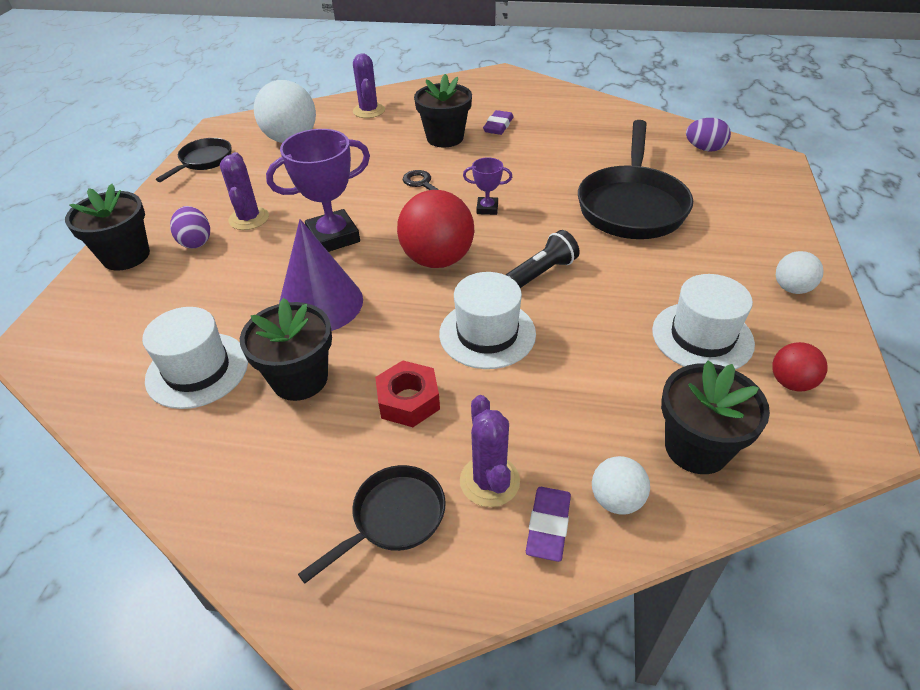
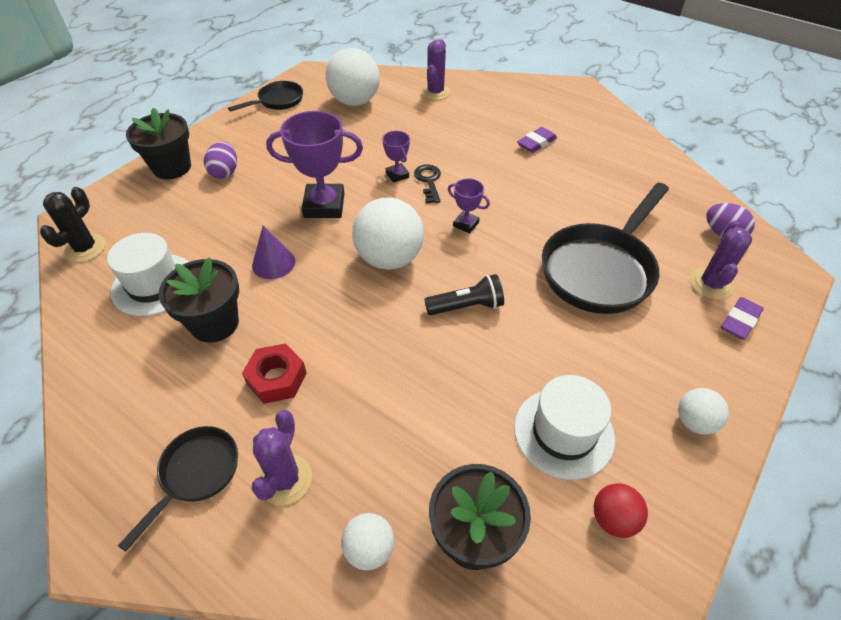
camera: 25 degrees right, 5 degrees up
purple cactus [220,152,269,230] -> purple cactus moved to [690,220,752,300]
purple cone [279,219,363,331] -> purple cone [252,225,295,279], size x0.58
black pan [298,465,446,583] -> black pan turned 45 degrees counterclockwise [118,426,238,552]
red ball [397,190,474,268] -> white ball [352,197,424,270]
black flower pot [414,74,472,147] -> none
white hat [439,272,536,369] -> none
purple eraser [526,487,571,562] -> purple eraser moved to [721,297,764,340]
none -> black cactus [40,187,106,262]
none -> purple trophy [382,131,410,183]

